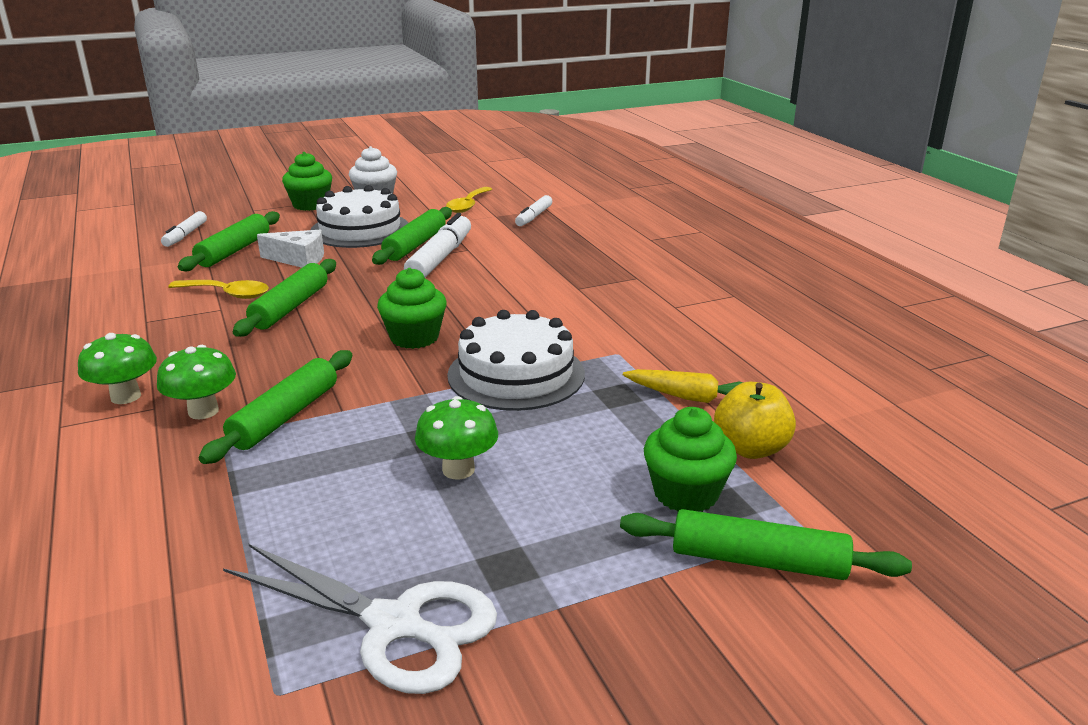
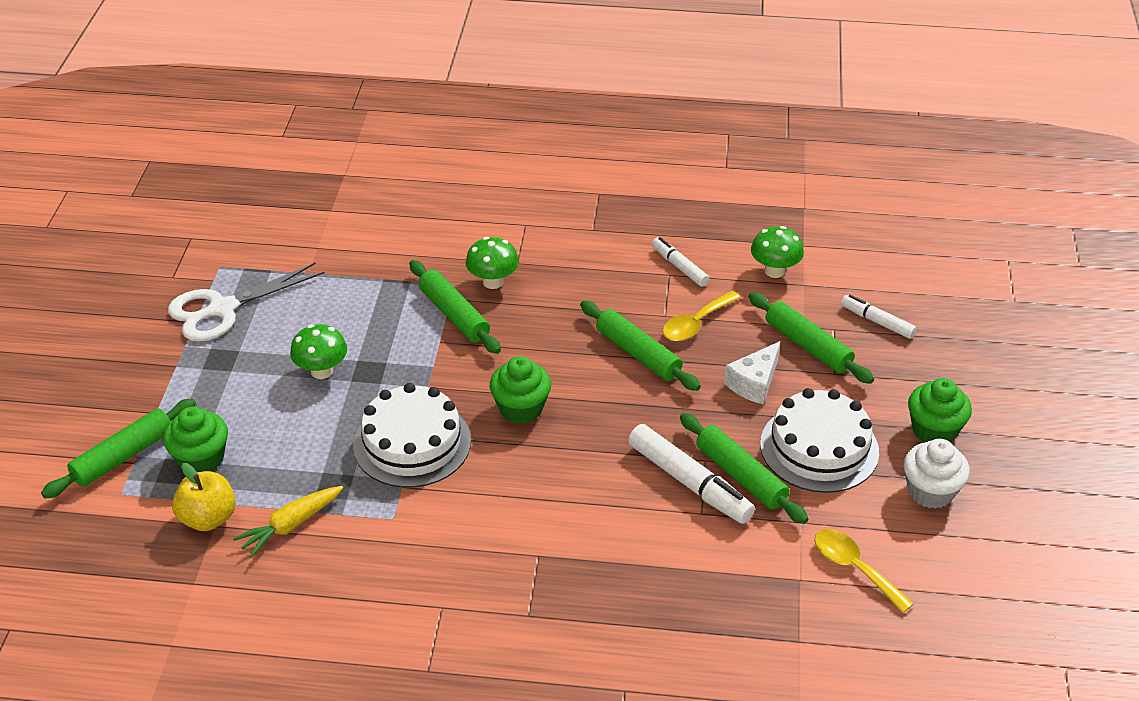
camera: 120 degrees right, 15 degrees up
green mushroom [78,333,157,404] -> green mushroom moved to [751,226,804,278]
white marker [515,195,552,226] -> white marker moved to [652,237,710,287]

